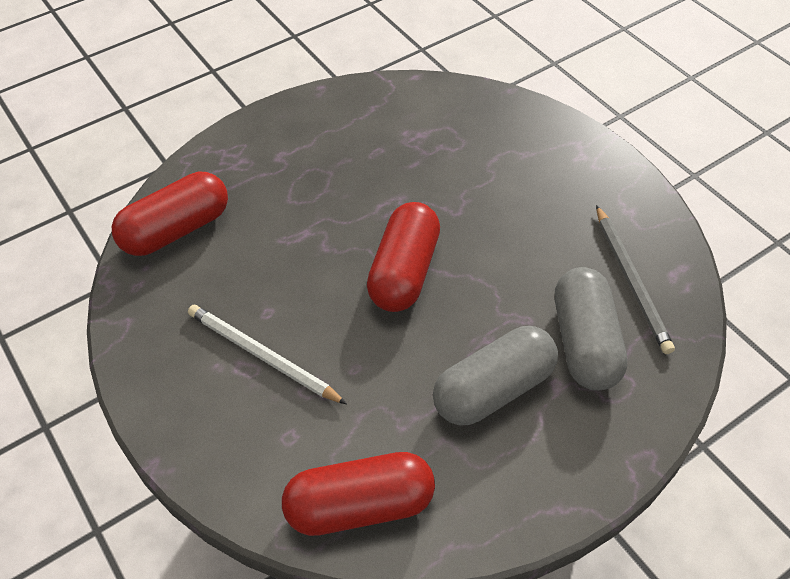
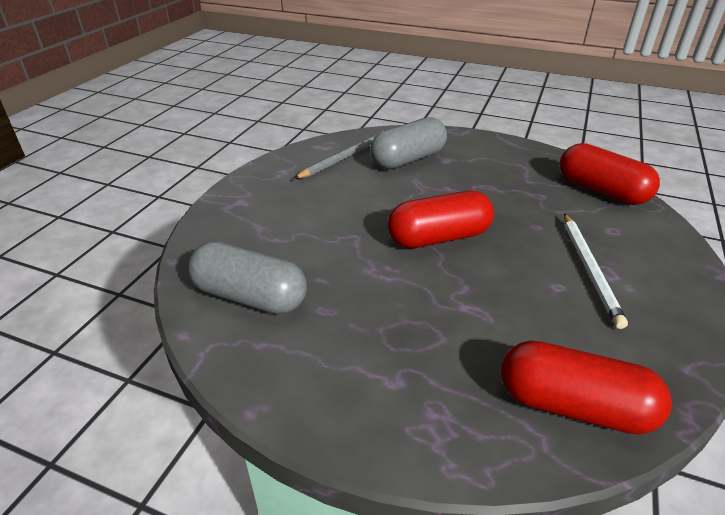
camera: 125 degrees left, 15 degrees down
grey capsule [433,326,558,426] -> grey capsule moved to [188,241,307,314]

